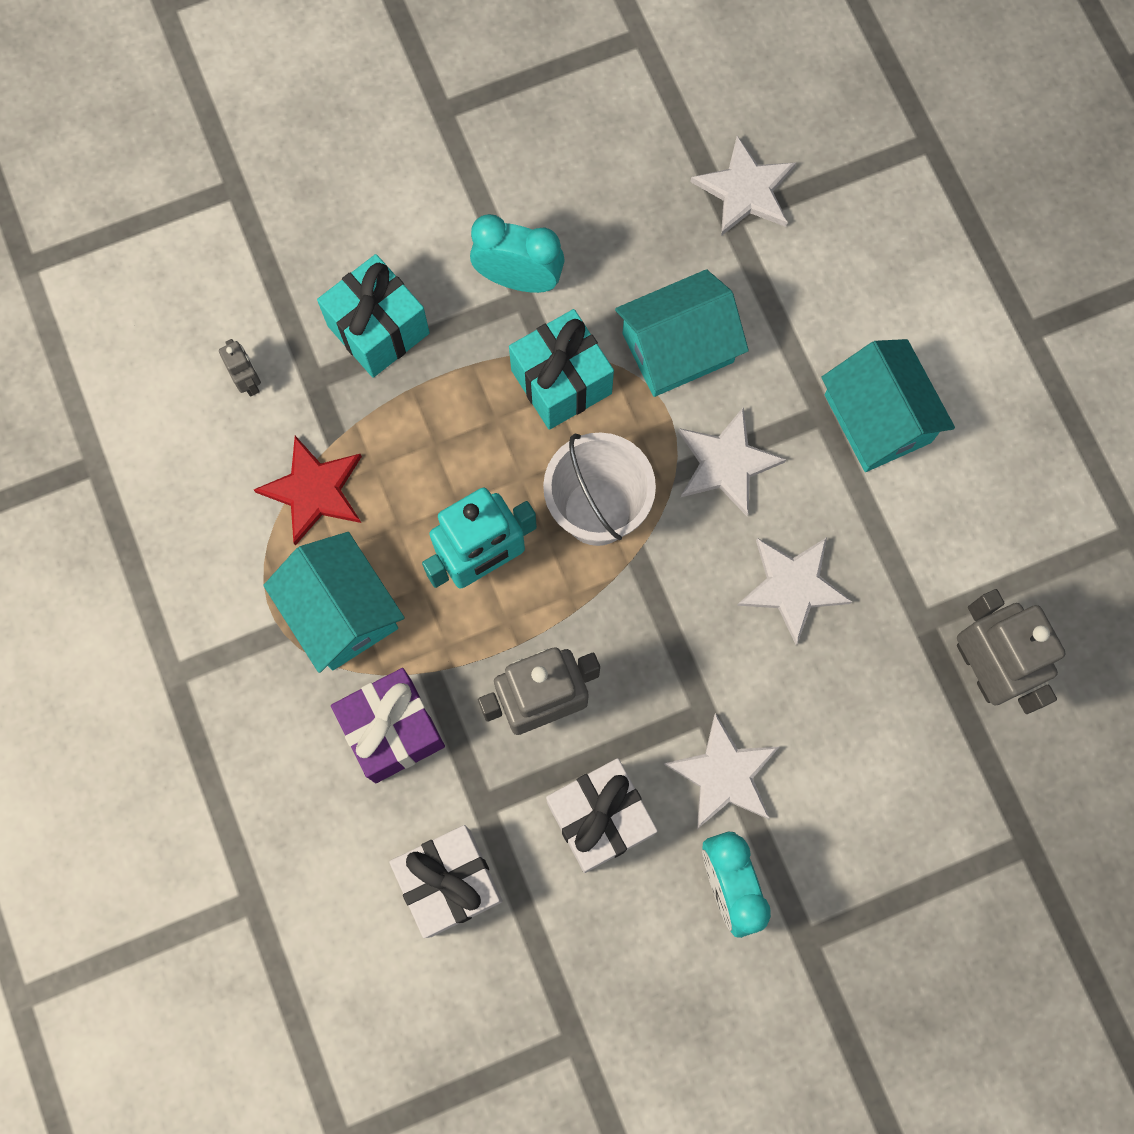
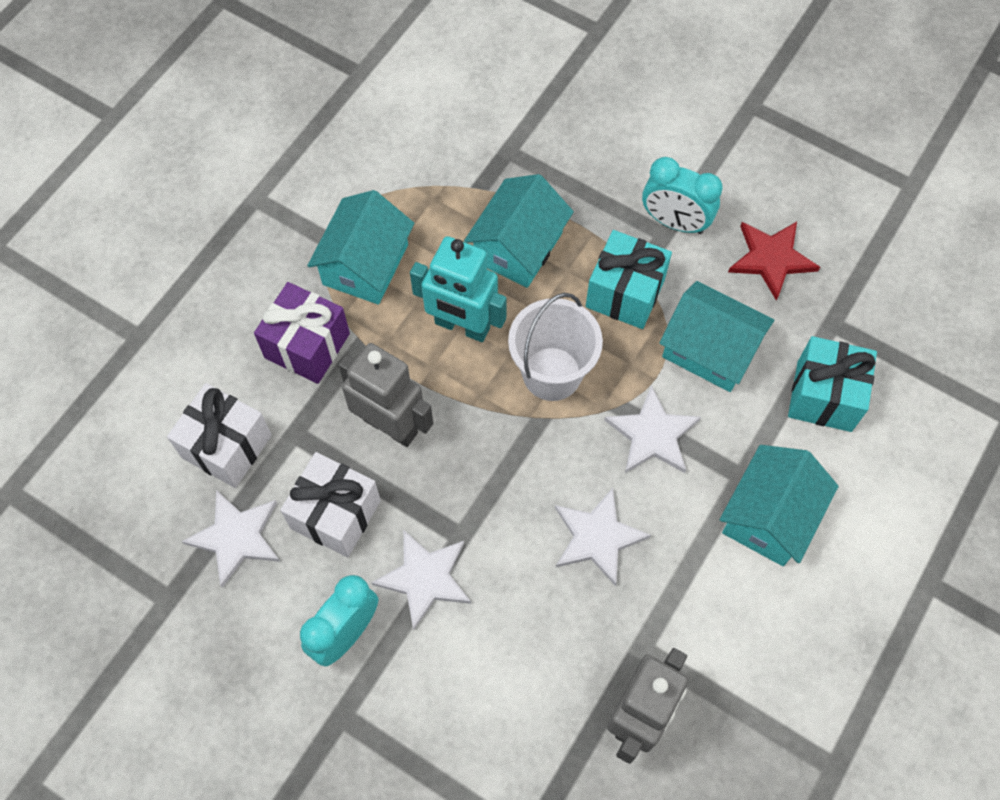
camera: 55 degrees right, 10 degrees down
grey robot [219,339,261,397] -> none
red star [254,436,362,546] -> red star moved to [728,222,820,301]
turquoise gift [317,254,430,378] -> turquoise gift moved to [788,336,877,432]
turquoise clock [470,214,565,293] -> turquoise clock turned 135 degrees clockwise [642,157,723,234]
white star [690,136,796,236] -> white star moved to [182,490,281,588]
none -> turquoise house [464,174,574,288]

